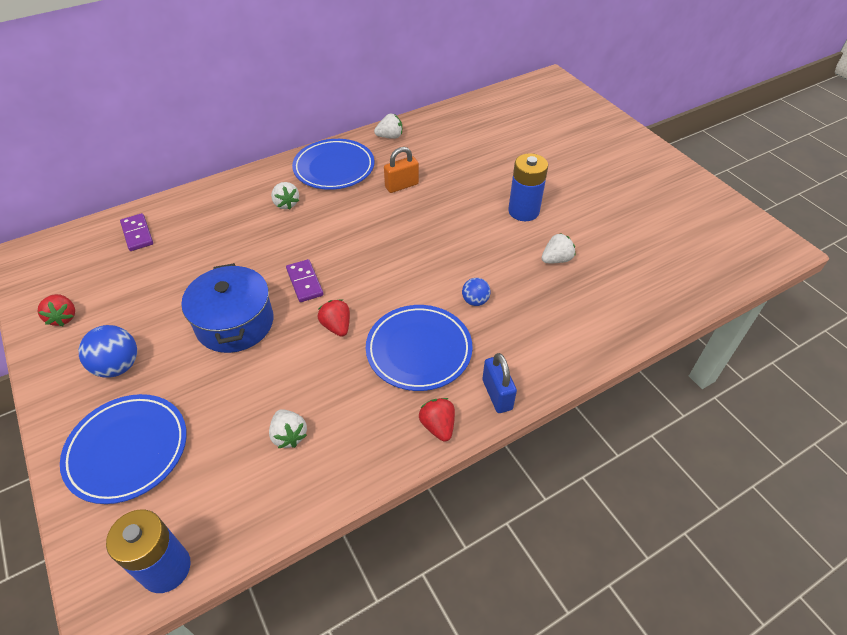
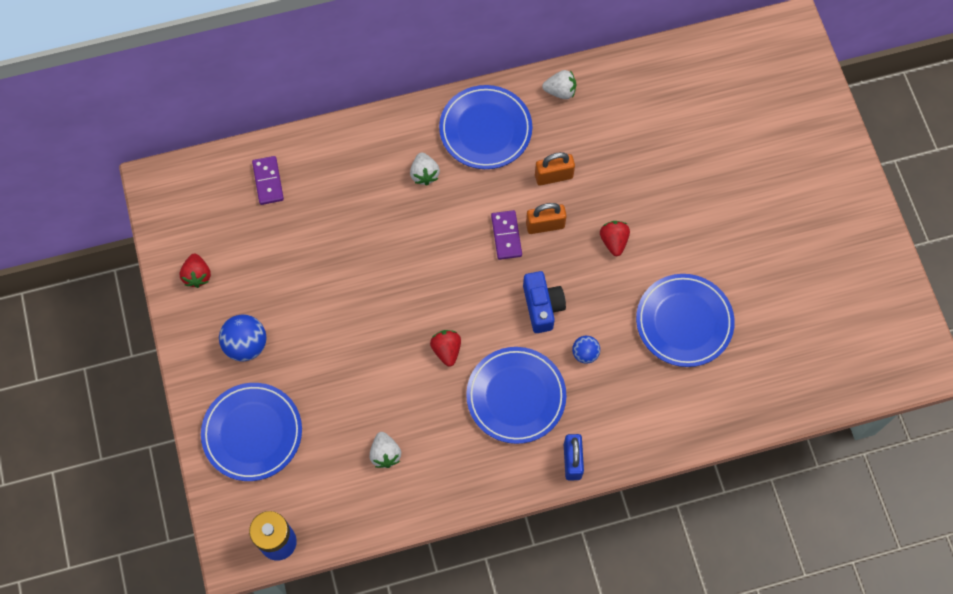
camera: 15 degrees right, 20 degrees up
blue pot [181,263,273,353] -> none
purple domino [286,259,324,302] -> purple domino moved to [491,210,522,260]
red strawberry [419,398,455,442] -> red strawberry moved to [600,221,630,256]
blue battery [508,153,548,221] -> none
white strawberry [542,233,575,263] -> blue plate [636,274,735,367]
none -> blue camera [523,271,566,333]
none -> orange padlock [526,203,567,234]

